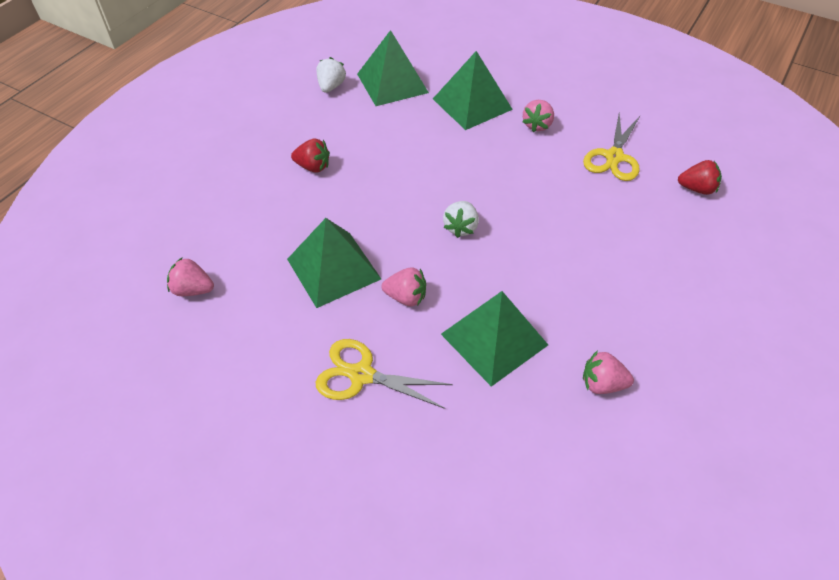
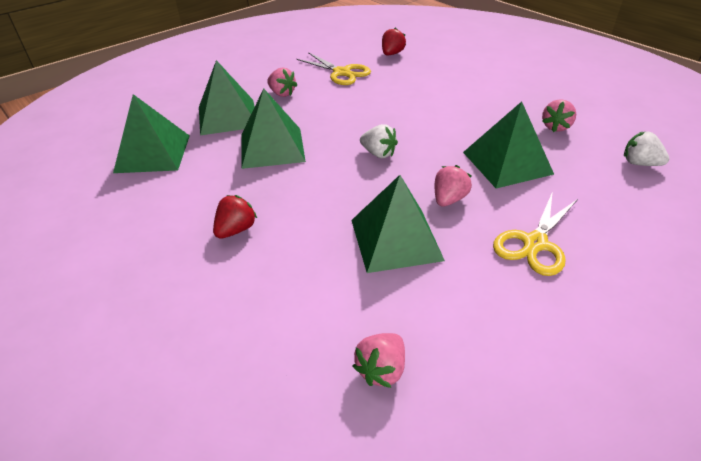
camera: 70 degrees left, 10 degrees down
white strawberry [316,57,346,93] -> white strawberry moved to [624,131,669,166]
none -> green pyramid [241,88,306,169]

